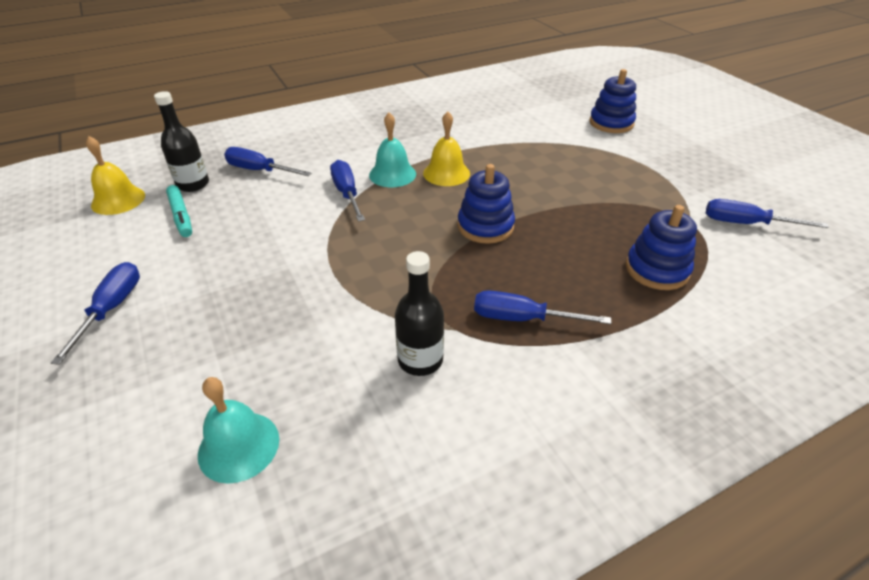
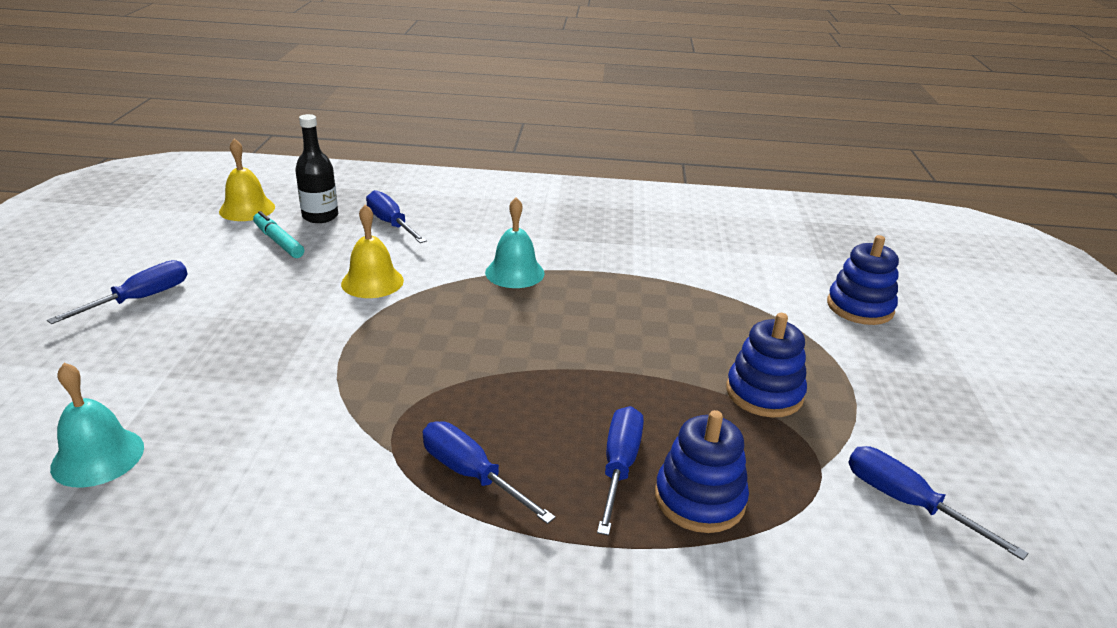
camera: 30 degrees right, 10 degrees down
turquoise marker [166,185,192,237] -> turquoise marker turned 135 degrees clockwise [253,211,304,258]
blue screwdriver [330,160,365,222] -> blue screwdriver moved to [597,406,644,536]
black bottle [395,251,444,376] -> none
yellow bell [423,111,470,186] -> yellow bell moved to [341,204,404,298]
blue stacking toy [457,164,515,244] -> blue stacking toy moved to [726,313,807,417]

